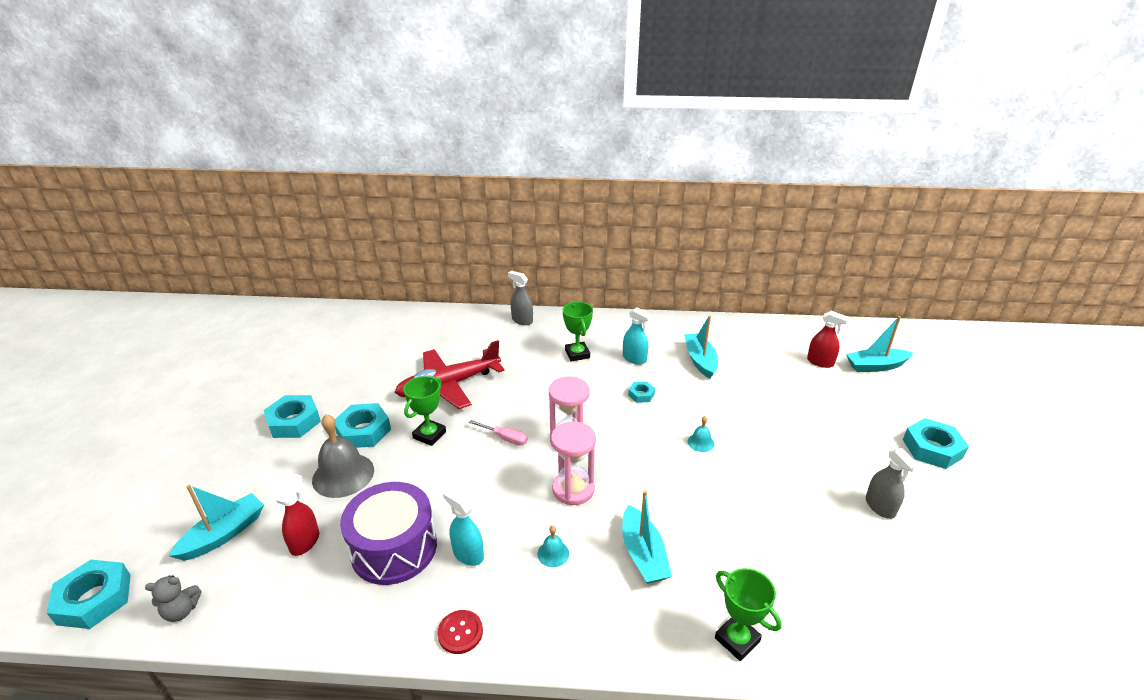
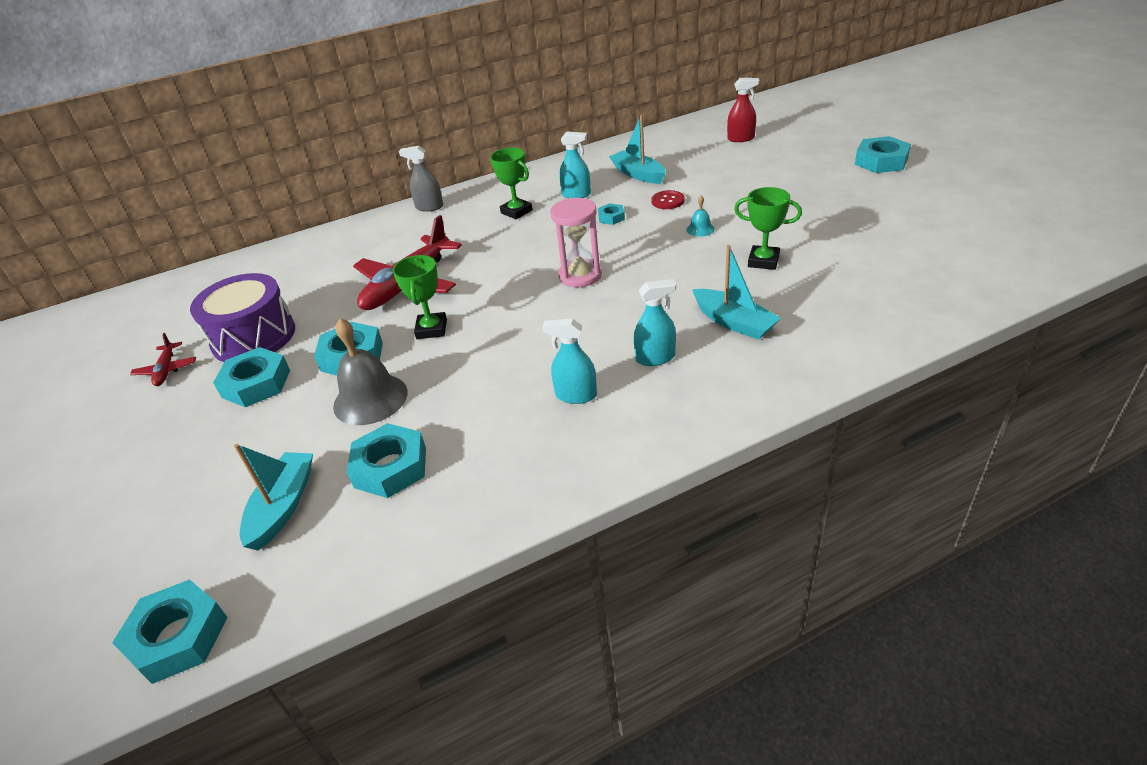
camera: 25 degrees left, 5 degrees up
grey teddy bear [145,575,202,622] -> none
red spray bottle [275,474,319,556] -> turquoise nut [347,423,426,498]
purple drum [340,482,437,585] -> purple drum moved to [190,273,295,362]
red button [437,610,483,654] -> red button moved to [651,190,684,209]
pink screwdriver [469,420,528,446] -> none
turquoise bell [538,526,569,567] -> turquoise spray bottle [634,279,676,366]
pink hourglass [551,421,596,505] -> none
green trophy [715,568,782,661] -> green trophy moved to [734,187,802,270]
turquoise boat [846,316,913,372] -> none
grey spray bottle [866,448,920,519] -> none
none -> red plane [130,333,196,386]

